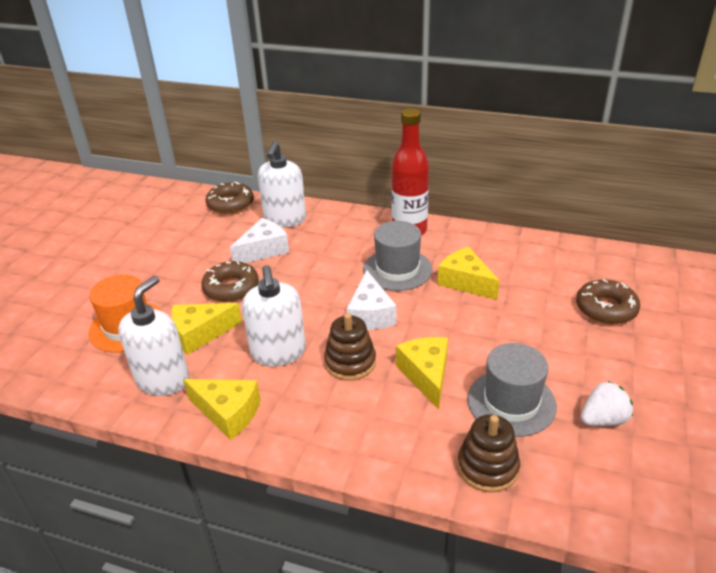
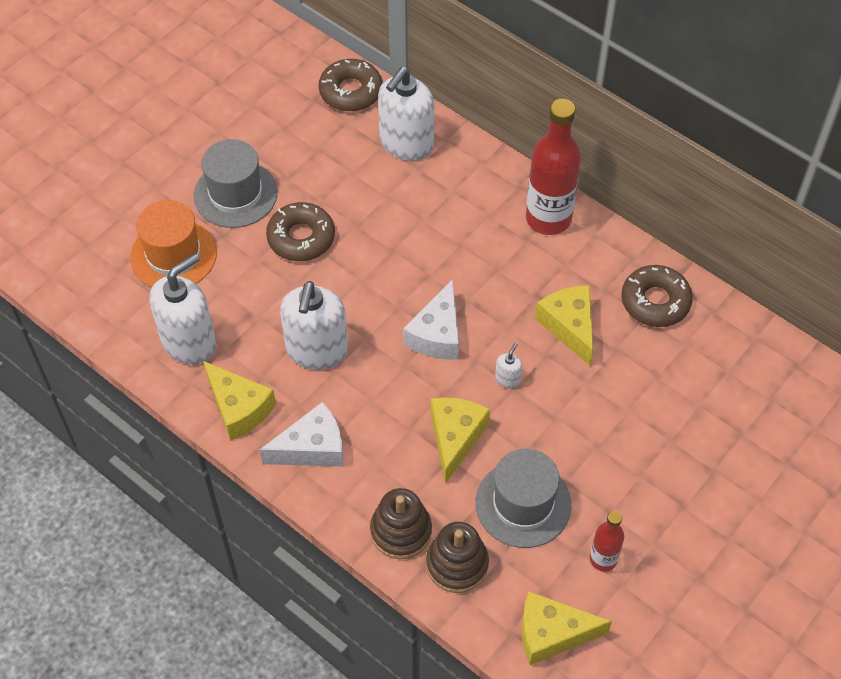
camera: 20 degrees right, 20 degrees up
yellow cheese [172,303,242,355] -> yellow cheese moved to [522,591,612,665]
white cheese [230,218,289,263] -> white cheese moved to [260,402,343,467]
brown stacking toy [324,313,376,381] -> brown stacking toy moved to [370,488,432,559]
grey hat [363,221,432,291] -> grey hat moved to [194,139,278,228]
brown donut [576,279,640,324] -> brown donut moved to [621,265,693,327]
white strawberry [581,381,633,426] -> red bottle [590,511,624,571]
none -> white soap dispenser [495,343,522,389]

